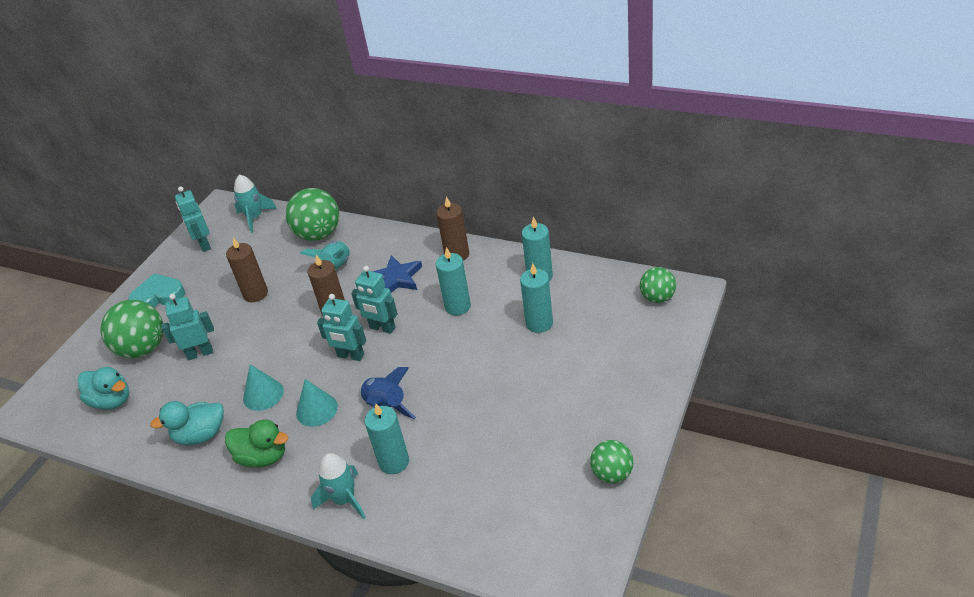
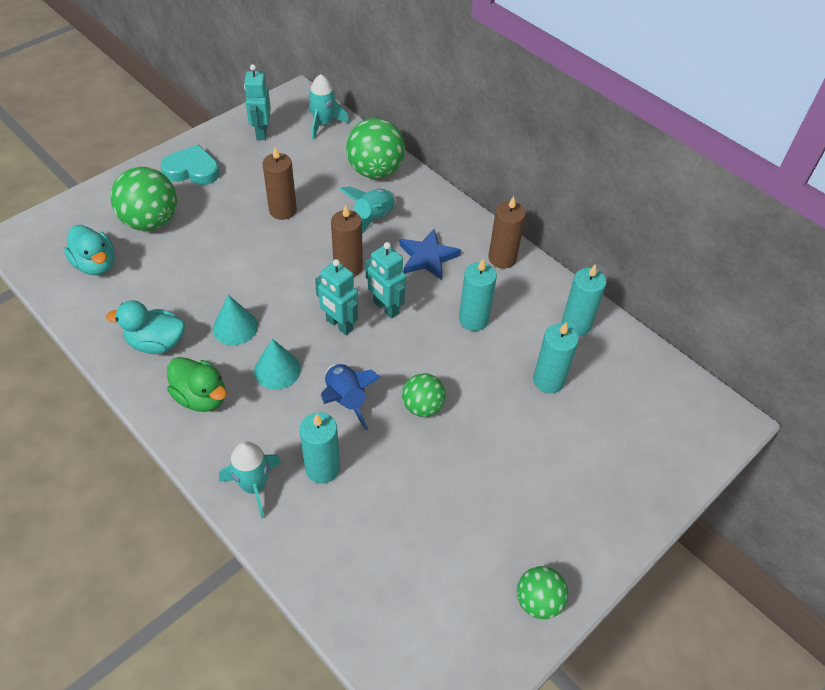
camera: 15 degrees right, 10 degrees up
turquoise robot [161,294,214,360] -> none
green ball [640,267,676,303] -> green ball moved to [402,373,446,417]

